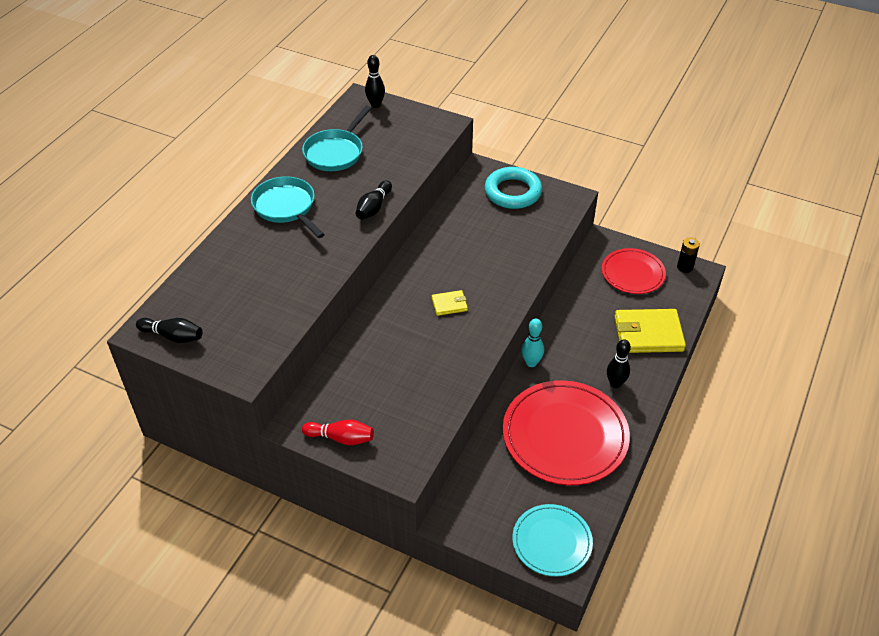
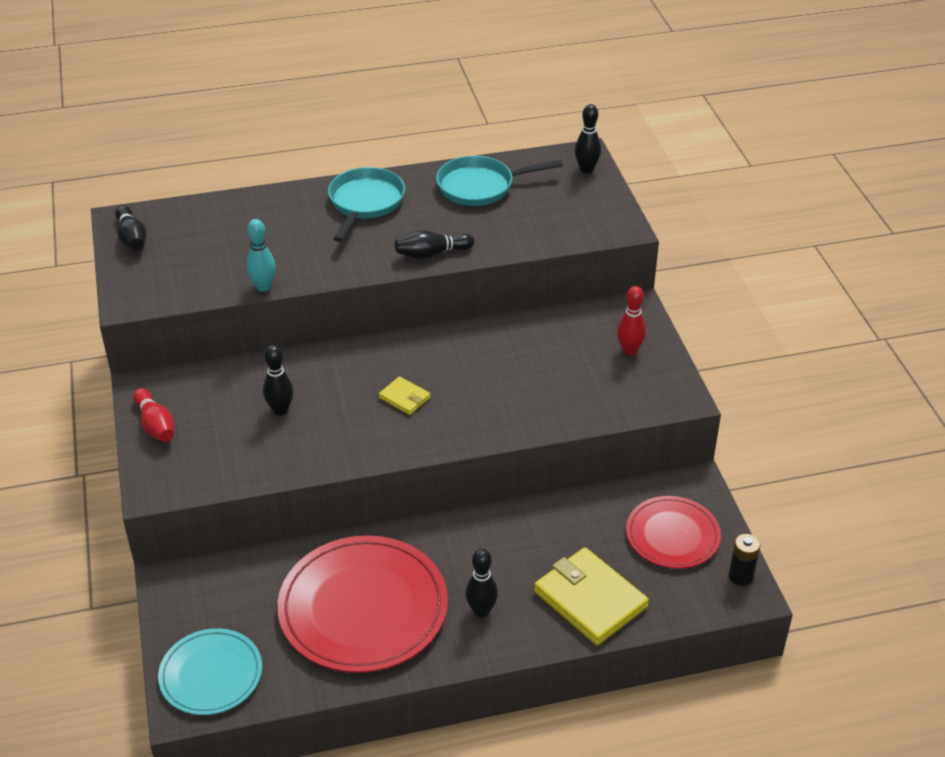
camera: 50 degrees right, 5 degrees down
turquoise ring [485,167,542,209] -> red bowling pin [617,286,646,355]
turquoise bowling pin [522,318,544,367] -> turquoise bowling pin moved to [246,219,276,292]
none -> black bowling pin [263,345,293,415]

